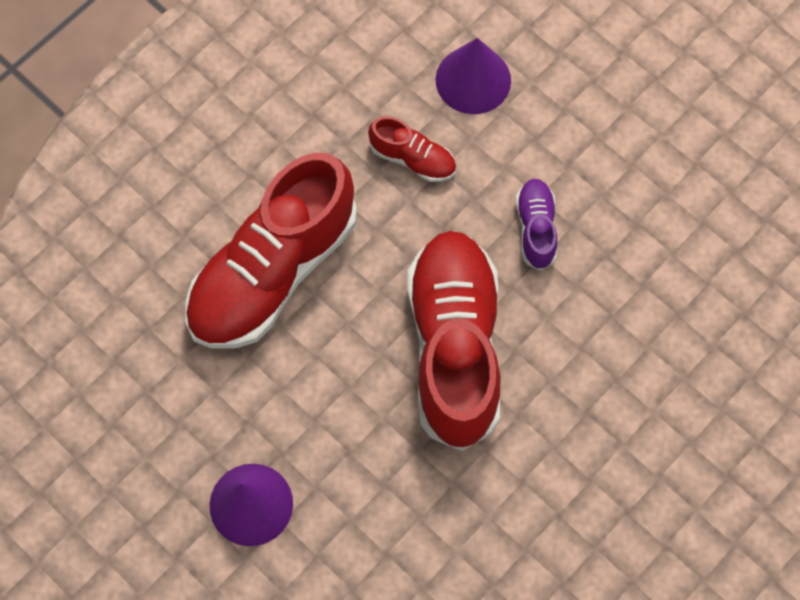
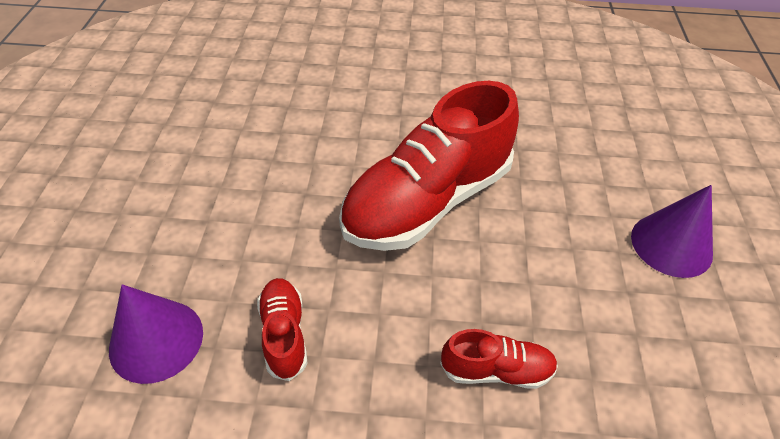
camera: 130 degrees left, 20 degrees down
red shoe [185,153,357,349] -> red shoe [440,329,558,389], size x0.44
purple shoe [516,179,557,271] -> none

